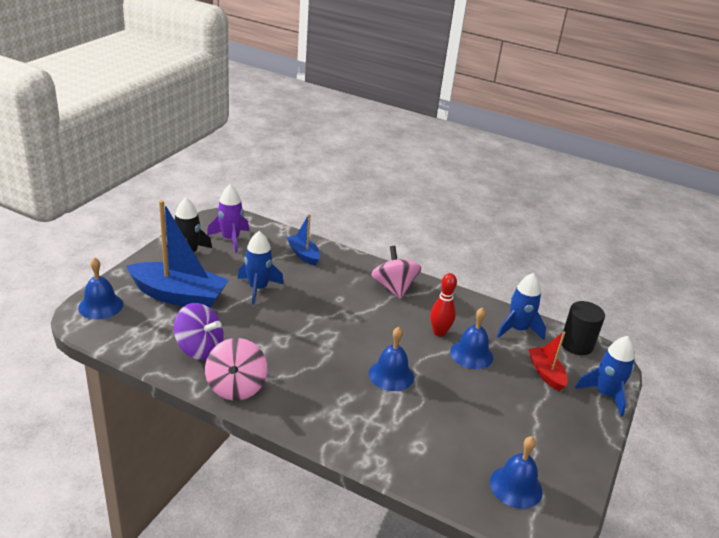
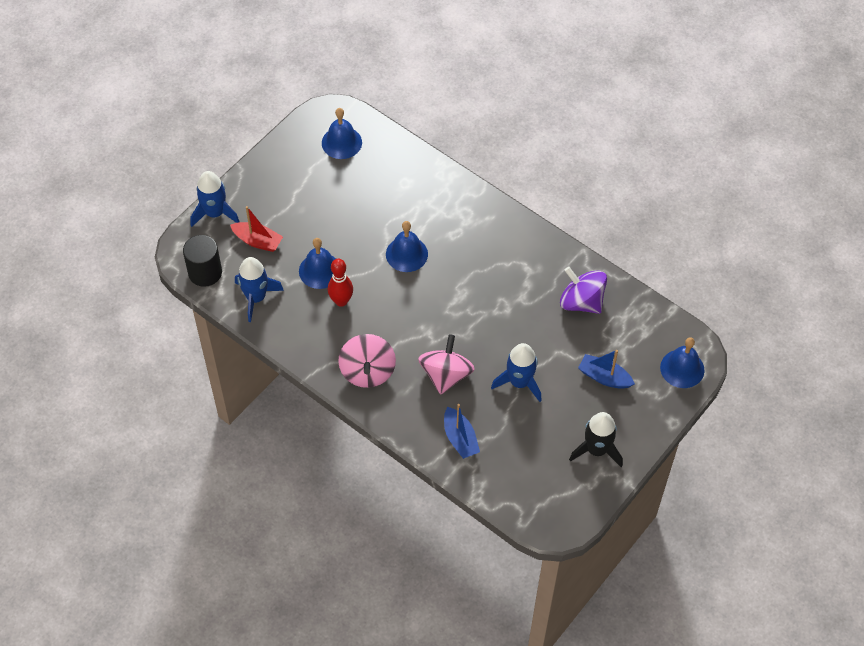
camera: 165 degrees left, 25 degrees up
blue boat [126,200,229,308] -> blue boat [578,350,635,389], size x0.52
pink spinning top [205,338,267,401] -> pink spinning top moved to [418,334,475,395]
purple rocket [207,185,249,253] -> none
red boat [528,332,568,392] -> red boat turned 60 degrees counterclockwise [230,206,283,252]

